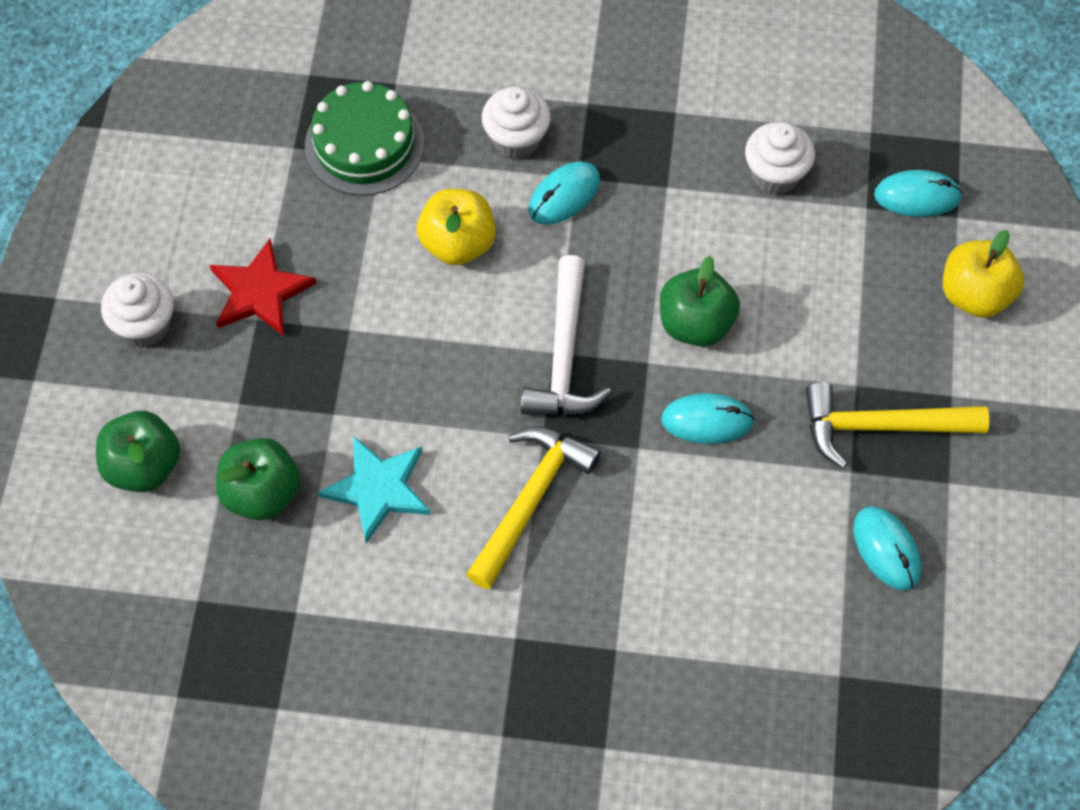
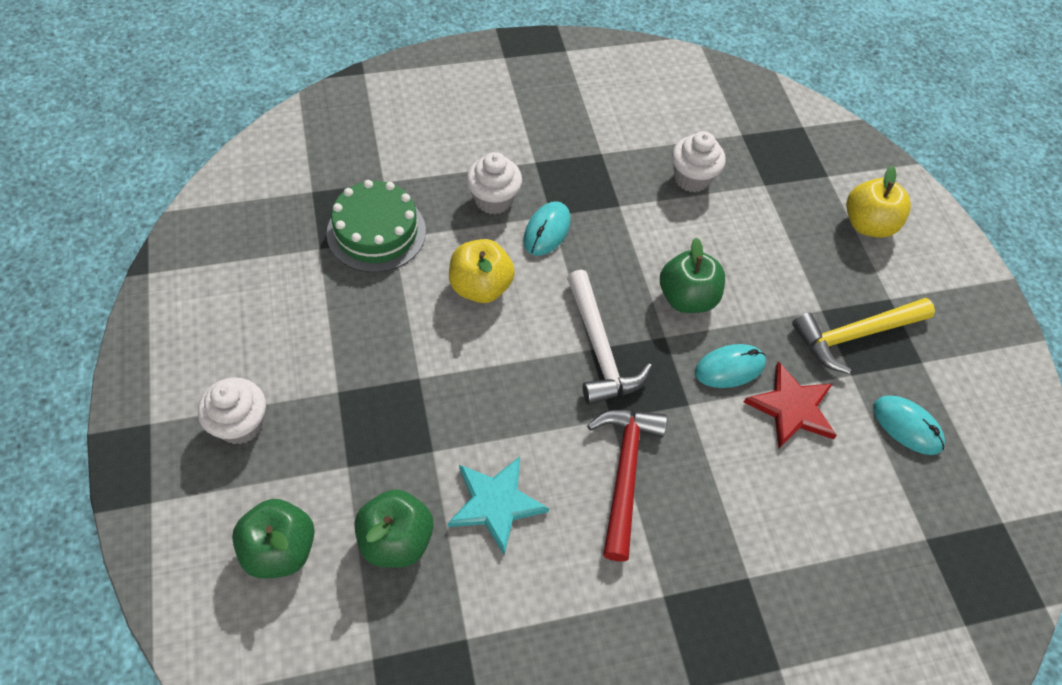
camera: 25 degrees left, 5 degrees down
red star [210,239,317,336] -> red star moved to [744,361,837,449]
yellow hammer [466,426,601,590] -> red hammer [587,410,667,561]
turquoise mouse [874,170,963,217] -> none

